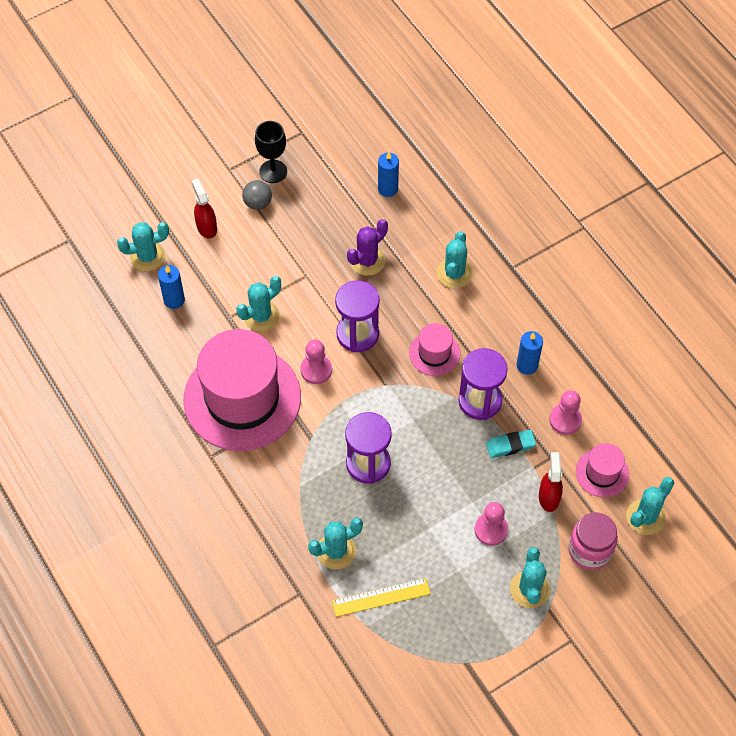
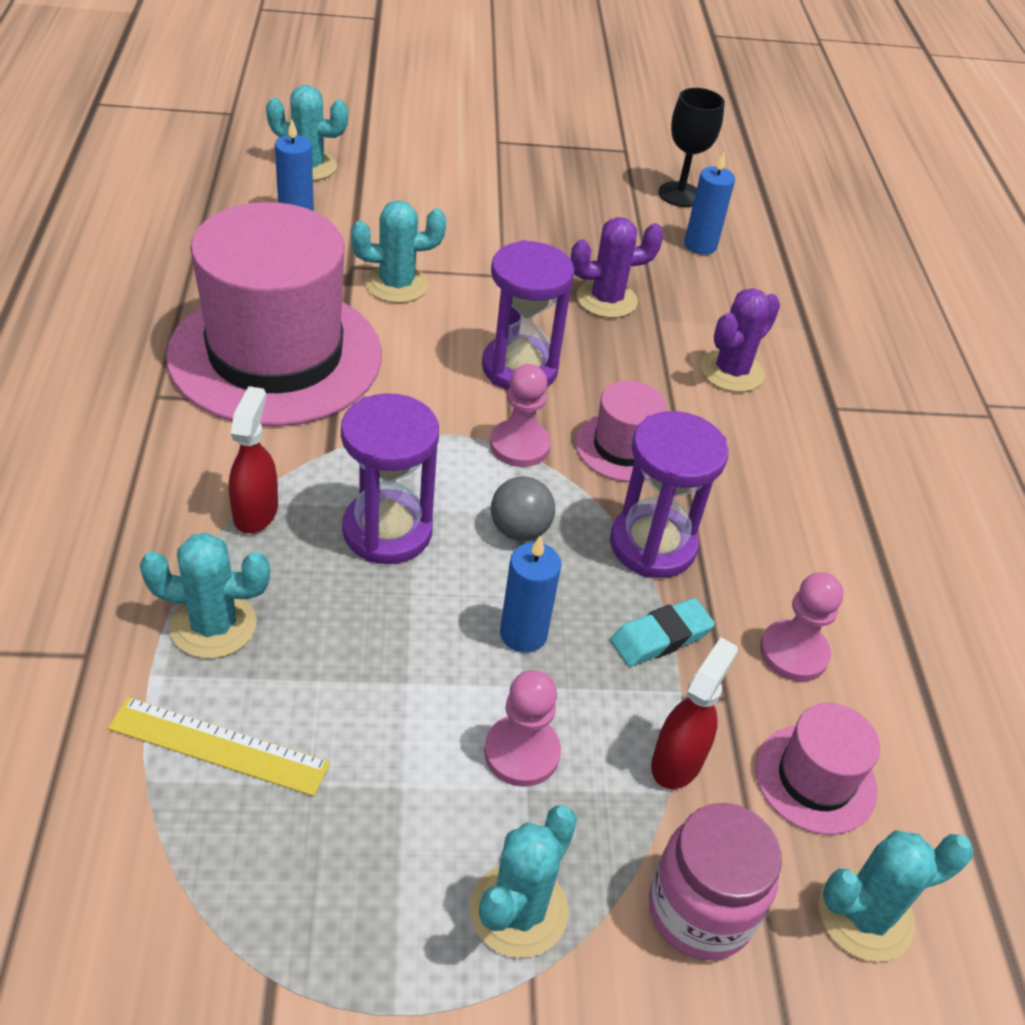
camera: 25 degrees right, 15 degrees down
red spray bottle [191,178,217,239] -> red spray bottle moved to [229,386,278,534]
grey ball [242,180,272,210] -> grey ball moved to [491,476,555,541]
black goblet [255,121,287,183] -> black goblet moved to [659,88,725,207]
pink pawn [300,340,332,384] -> pink pawn moved to [490,364,551,467]
turquoise cactus [437,231,473,288] -> purple cactus [700,288,780,392]
turquoise eraser [486,430,536,458] -> turquoise eraser turned 45 degrees counterclockwise [610,598,715,667]
blue candle [517,331,543,375] -> blue candle moved to [500,535,561,653]

